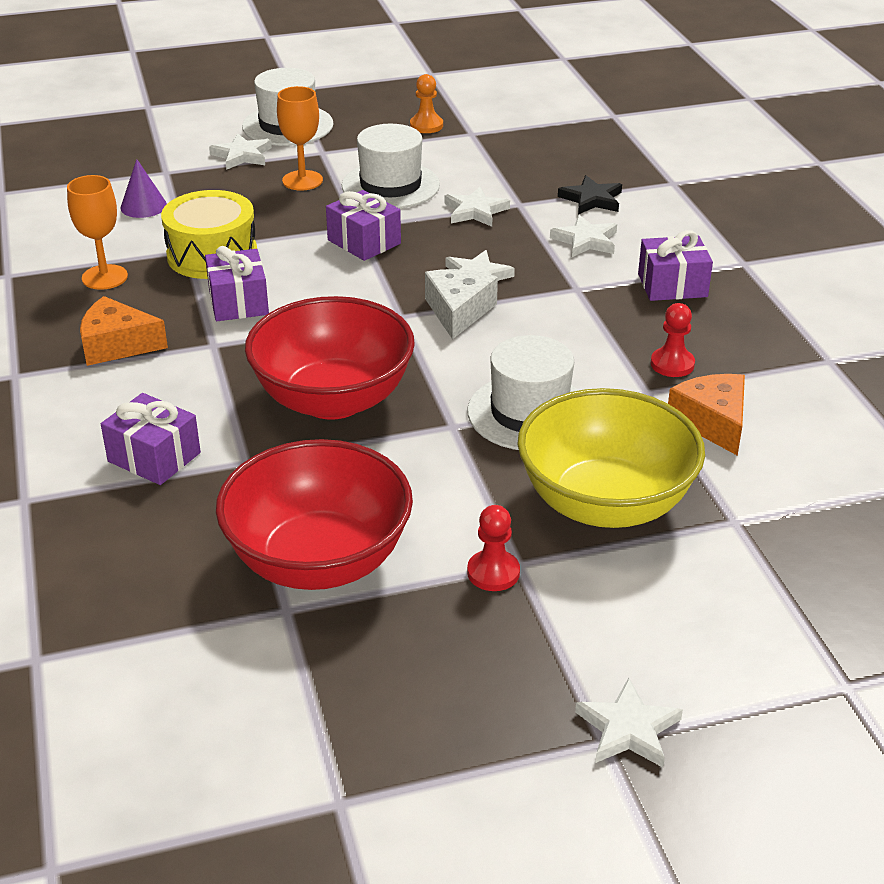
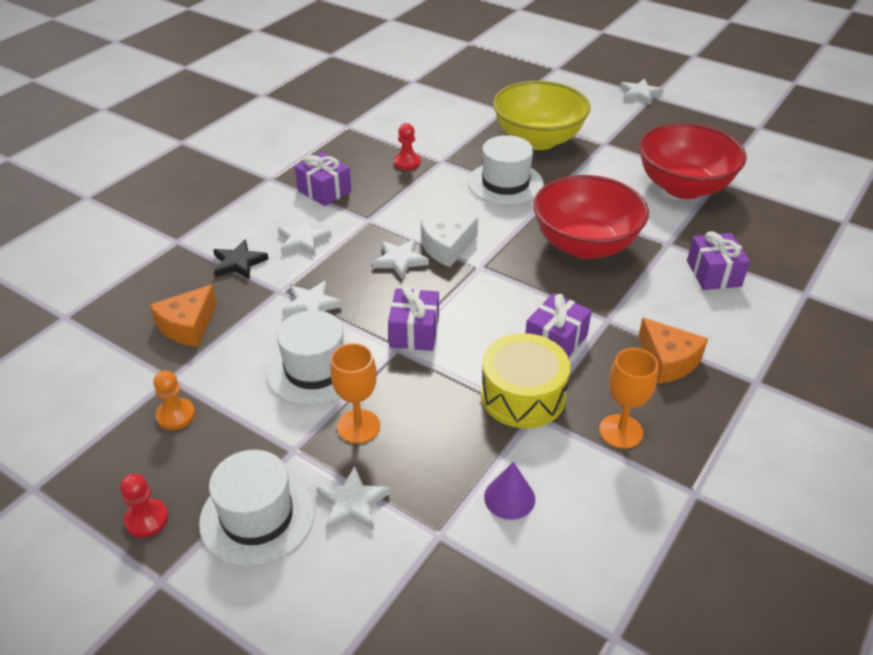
camera: 130 degrees left, 5 degrees up
red pawn [467,505,520,591] -> red pawn moved to [120,474,168,538]
orange cheese [668,374,745,456] -> orange cheese moved to [150,285,217,347]

